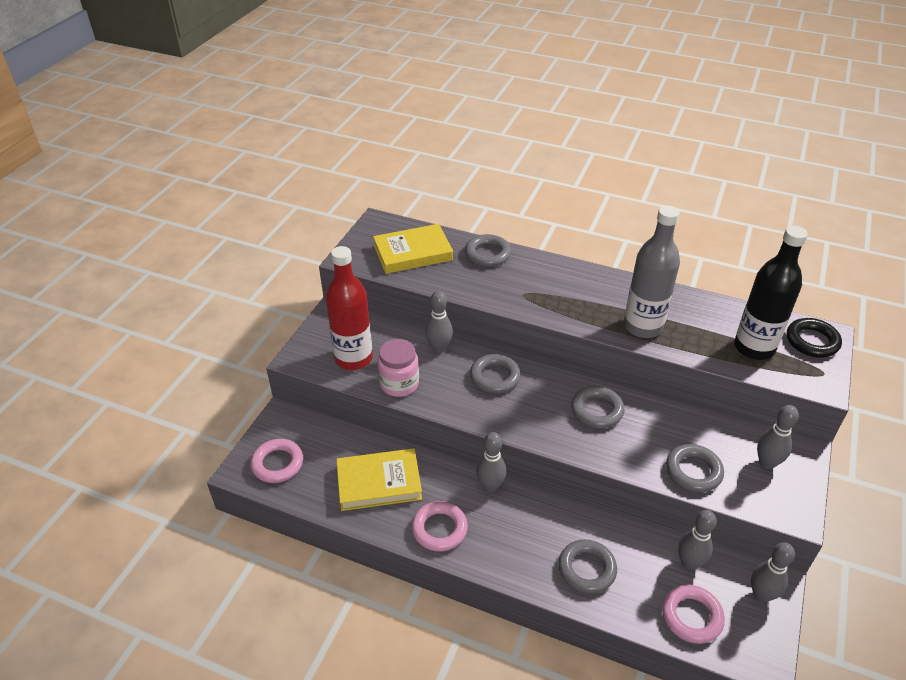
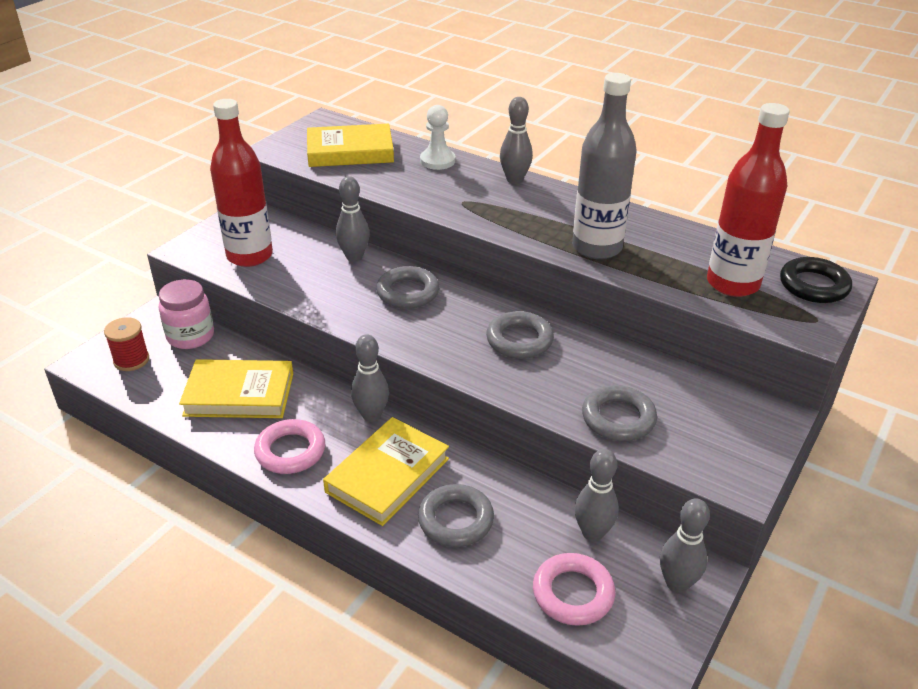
camera: 10 degrees right, 5 degrees down
pink ring [250,439,303,483] -> red spool [104,317,149,371]
pink jar [377,339,419,397] -> pink jar moved to [159,279,214,349]
grey ring [465,234,511,267] -> white pawn [420,105,455,170]
black bottle [734,226,808,360] -> red bottle [707,103,790,297]
grey bowling pin [757,405,799,469] -> grey bowling pin moved to [500,97,533,184]
none -> yellow book [323,417,449,526]

